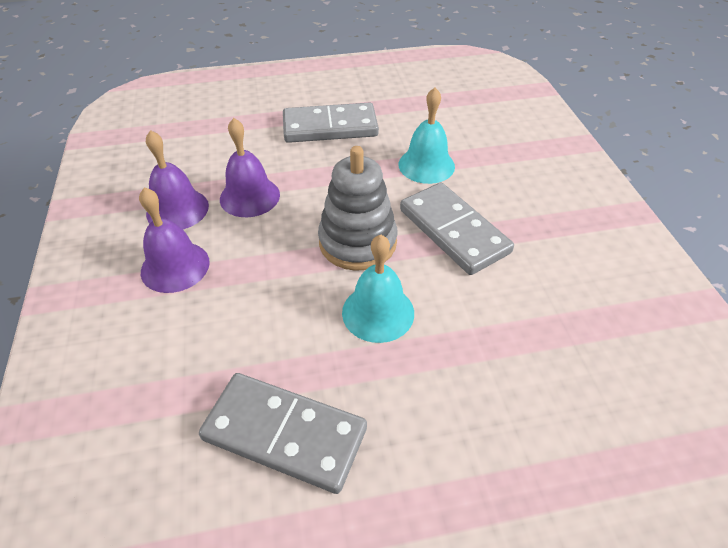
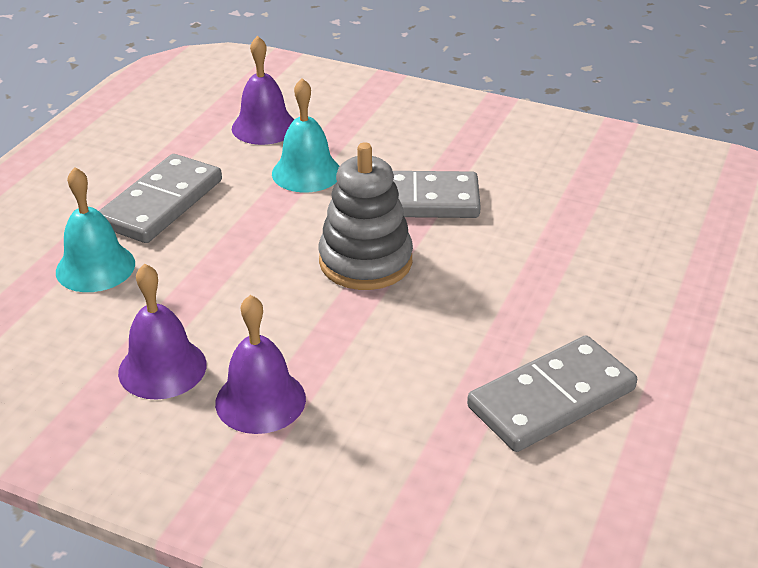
camera: 55 degrees left, 10 degrees down
purple bell [220,118,280,217] -> purple bell moved to [232,36,294,145]
turquoise bell [342,235,414,343] -> turquoise bell moved to [56,167,135,292]

